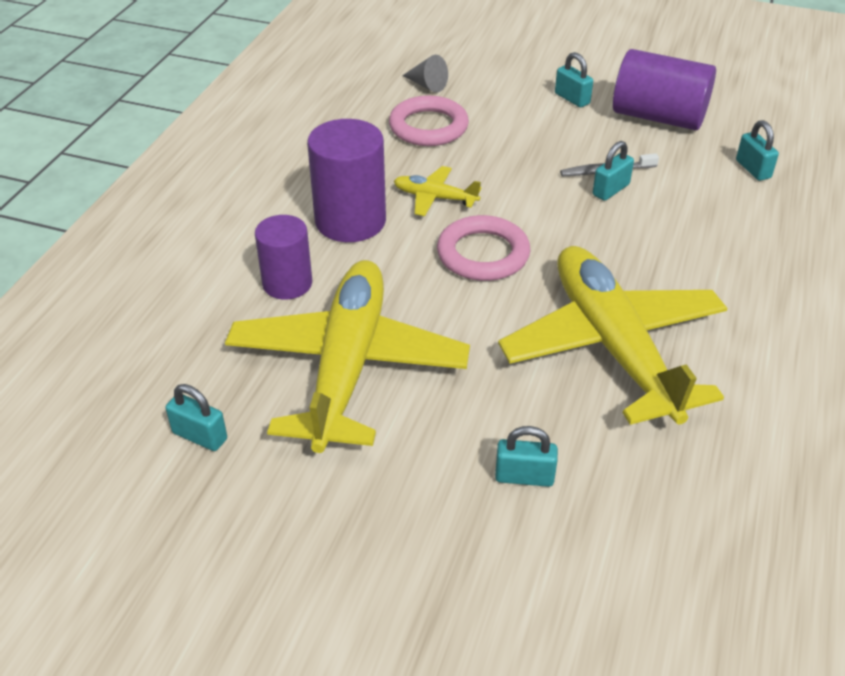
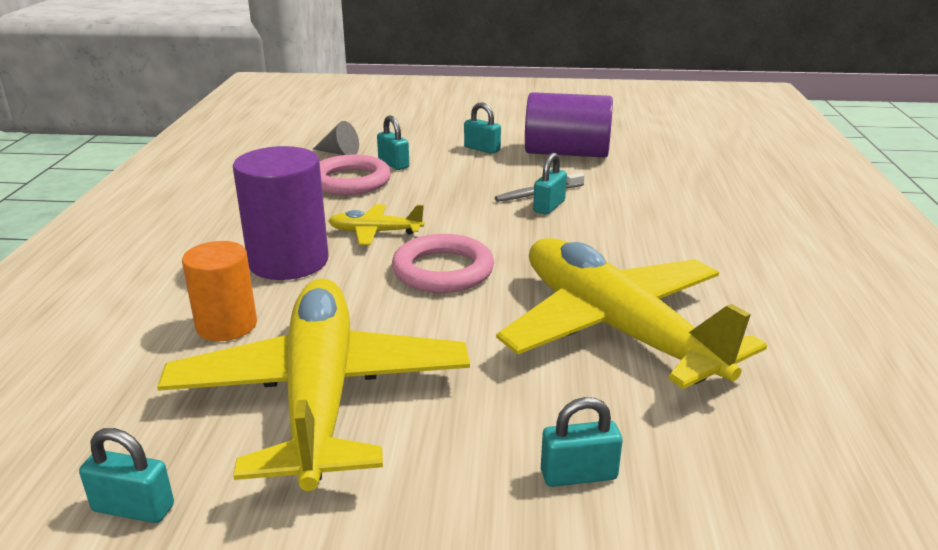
camera: 15 degrees left, 15 degrees down
purple cylinder [255,215,312,300] -> orange cylinder [182,241,257,341]
turquoise padlock [736,120,779,181] -> turquoise padlock moved to [377,115,409,170]

